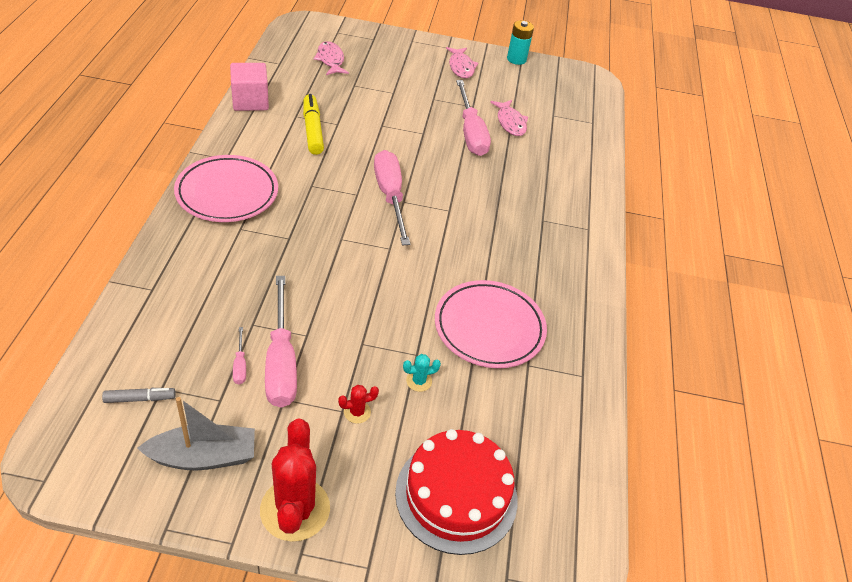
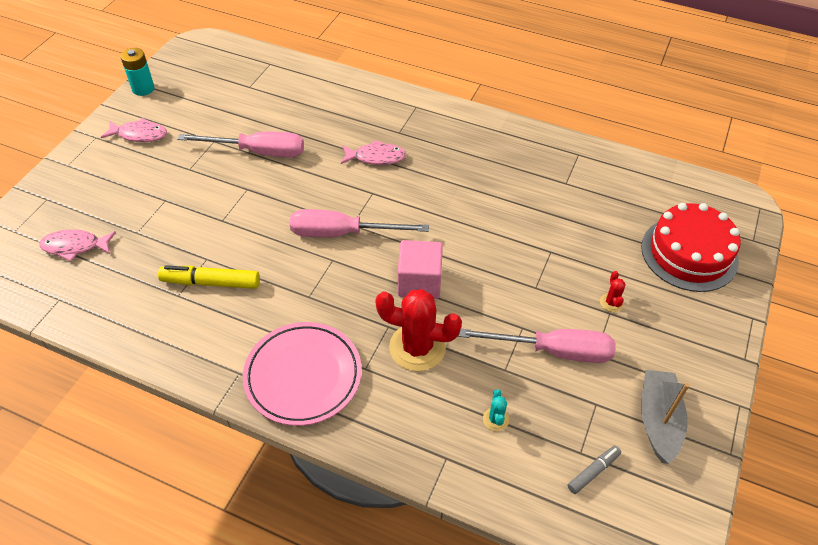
camera: 70 degrees left, 5 degrees up
grey marker [102,388,176,403] -> grey marker turned 45 degrees clockwise [567,446,621,494]
pink cube [230,63,269,111] -> pink cube moved to [398,240,443,299]
pink screwdriver [233,327,246,385] -> none
red cactus [260,419,330,542] -> red cactus moved to [375,289,462,371]
turquoise cactus [403,354,441,392] -> turquoise cactus moved to [483,389,509,431]
pink plate [435,280,547,368] -> none
pink fish [490,100,528,136] -> pink fish moved to [341,140,406,165]

